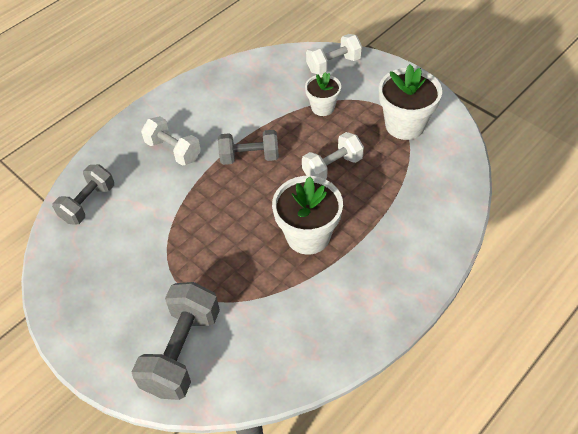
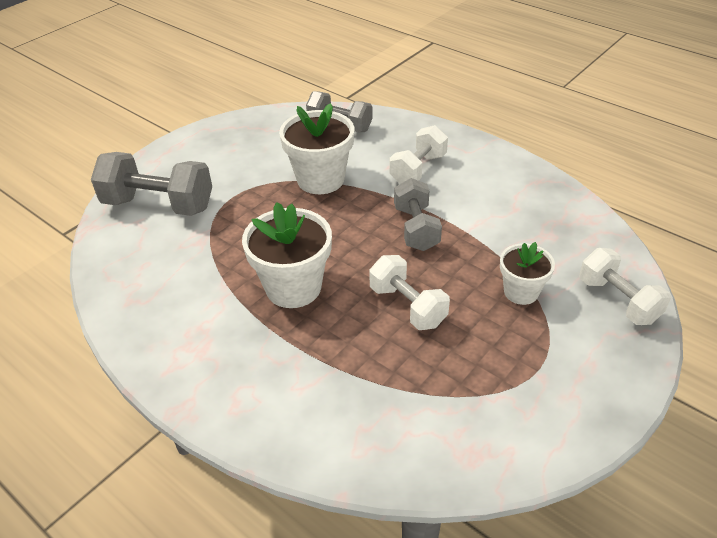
camera: 85 degrees right, 10 degrees down
white flower pot [379,65,442,140] -> white flower pot moved to [279,103,355,194]

